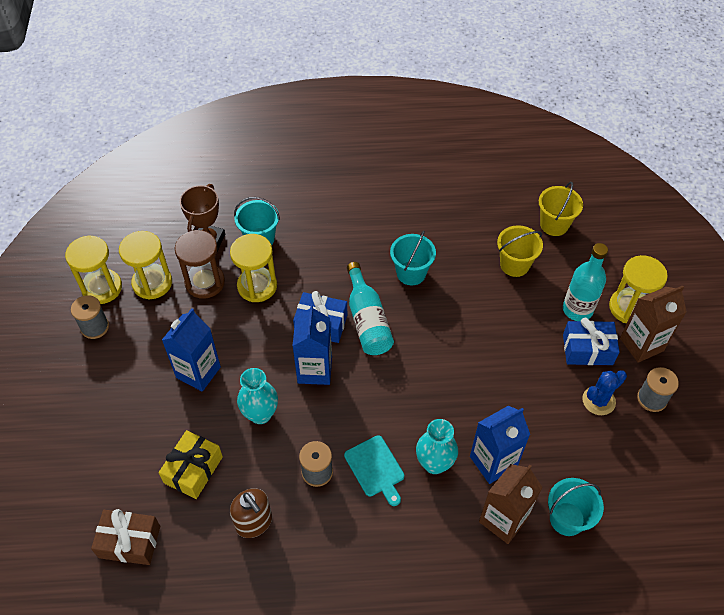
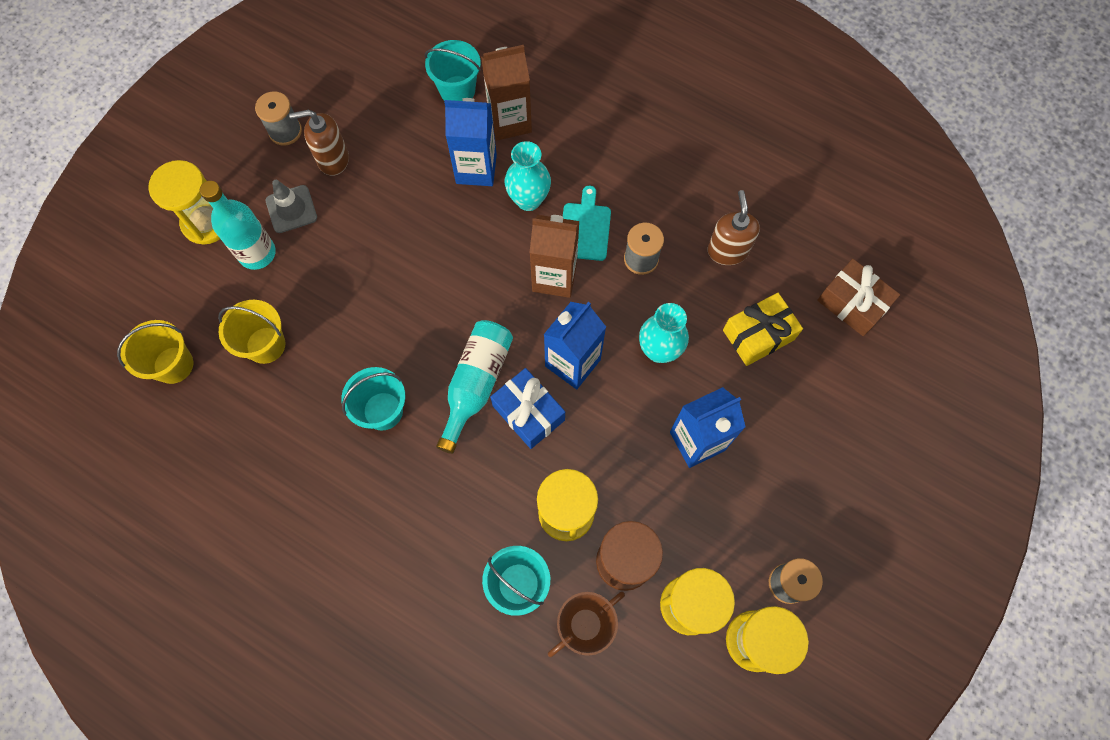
camera: 145 degrees left, 15 degrees up
blue gift [563,318,620,365] -> grey traffic cone [266,180,317,233]
blue cactus [582,370,627,415] -> brown soap dispenser [289,110,349,176]
brown carton [620,285,687,363] -> brown carton moved to [530,215,579,298]

